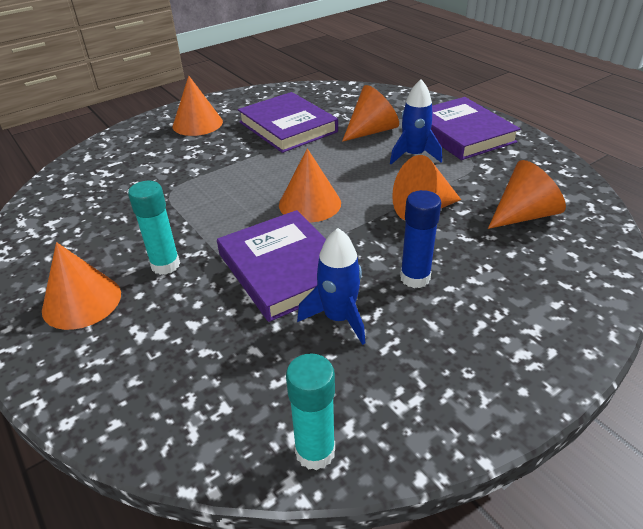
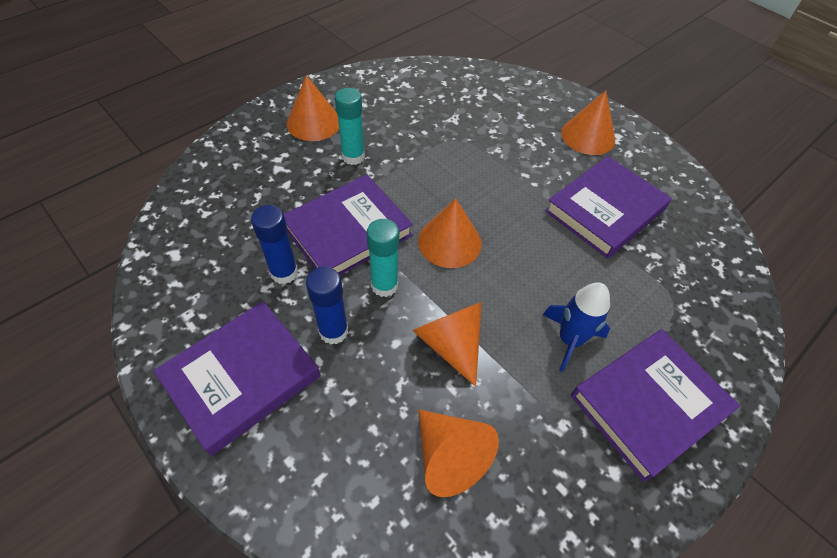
camera: 80 degrees right, 15 degrees up
turquoise glue stick [286,354,335,470] -> turquoise glue stick moved to [367,219,399,297]
blue rocket [297,228,365,345] -> blue glue stick [251,205,298,284]
orange cone [342,85,399,142] -> none
none -> purple book [153,301,320,456]

